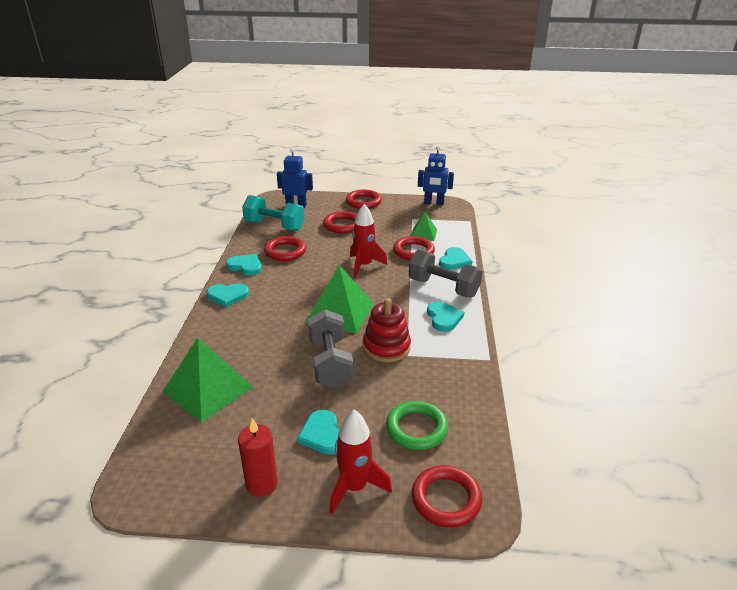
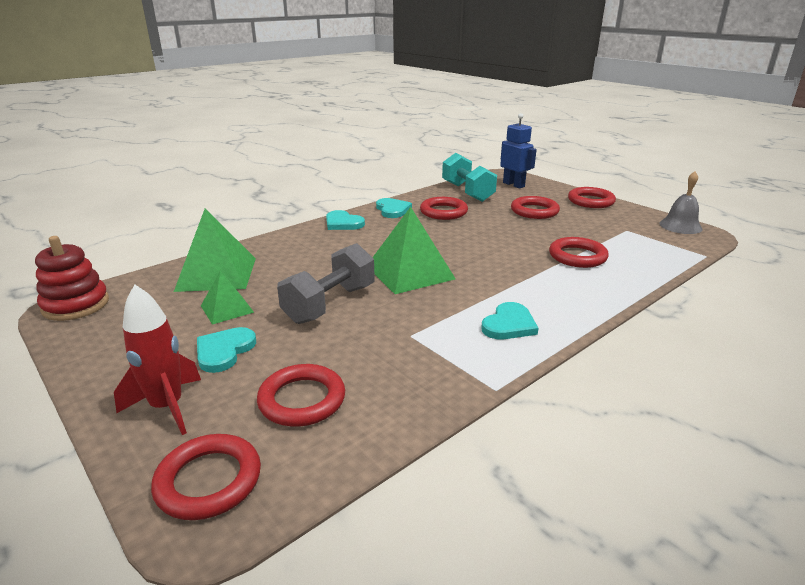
camera: 45 degrees right, 5 degrees down
red candle [238,418,278,497] -> none
red rocket [350,204,387,278] -> none
red stacking toy [363,298,411,362] -> red stacking toy moved to [35,236,109,321]
green ring [386,401,448,450] -> red ring [257,364,345,427]
grey dumbbell [409,250,483,297] -> none
green pyramid [411,212,437,241] -> green pyramid moved to [201,271,254,325]
blue robot [418,146,454,205] -> grey bell [659,172,702,234]
turquoise heart [439,247,472,270] -> none

